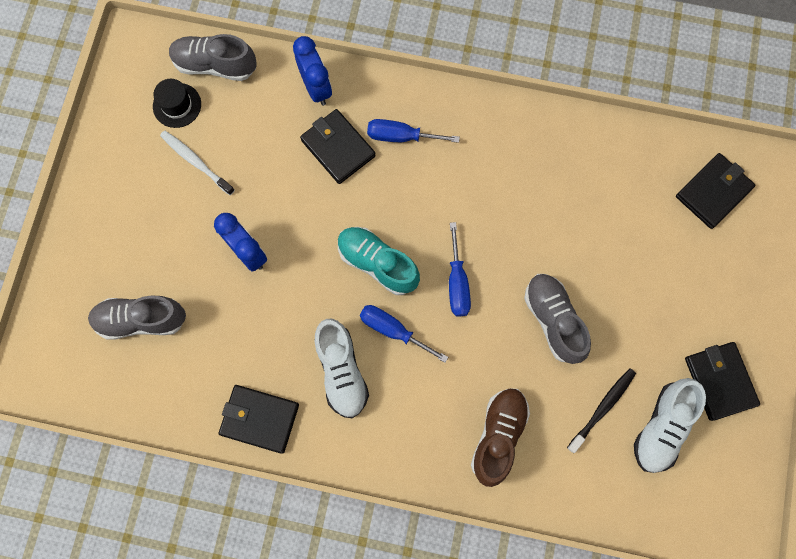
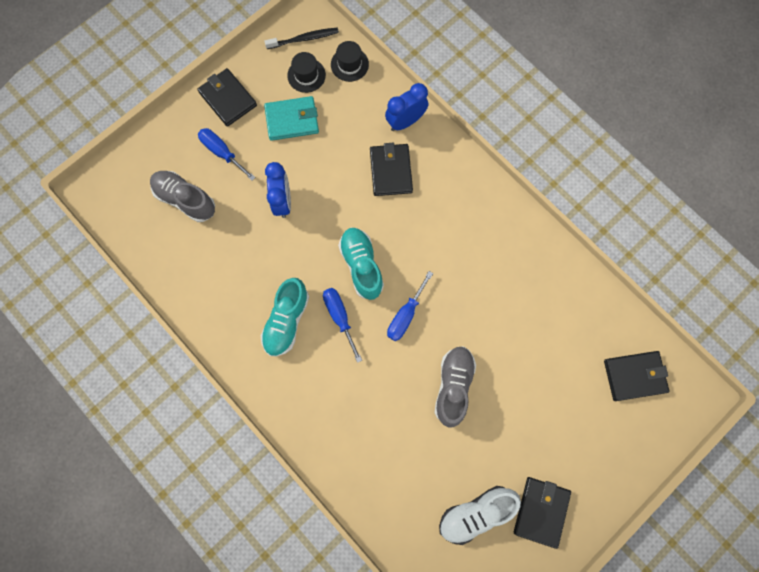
camera: 35 degrees right, 0 degrees up
white toothbrush [160,131,235,195] -> turquoise wallet [264,96,319,141]
grey shoe [169,34,257,81] -> black hat [331,41,369,82]
black wallet [219,385,299,454] -> black wallet moved to [197,68,257,127]
blue clock [293,36,332,106] -> blue clock turned 135 degrees counterclockwise [385,83,428,131]
white shoe [314,319,369,418] -> turquoise shoe [261,278,309,356]
blue screwdriver [367,119,460,143] -> blue screwdriver moved to [198,128,256,181]
brown shoe [471,388,530,487] -> none
black toothbrush [567,368,636,453] -> black toothbrush moved to [264,27,339,49]

